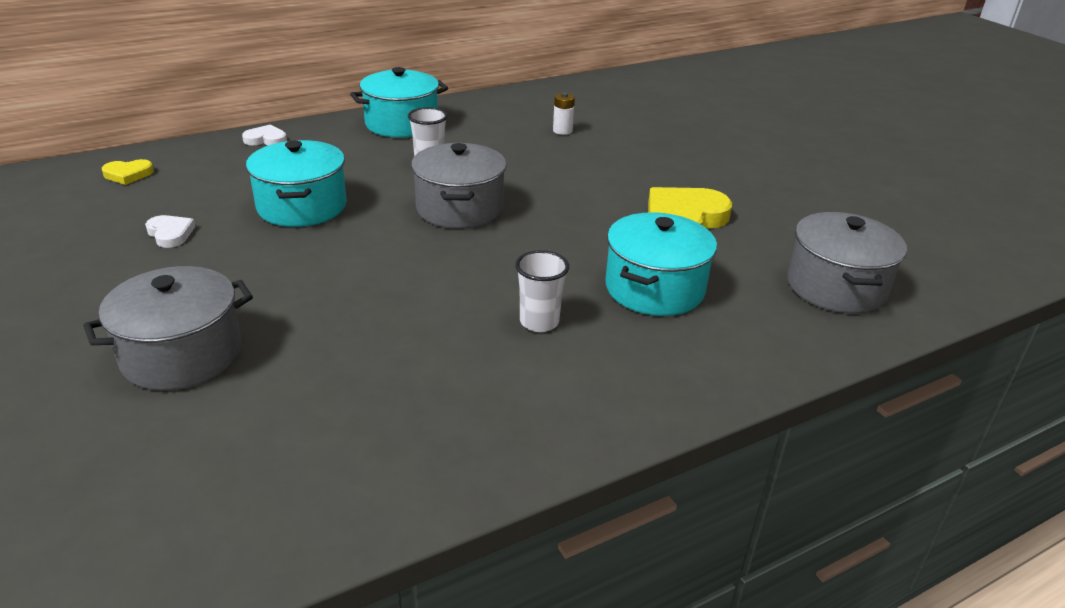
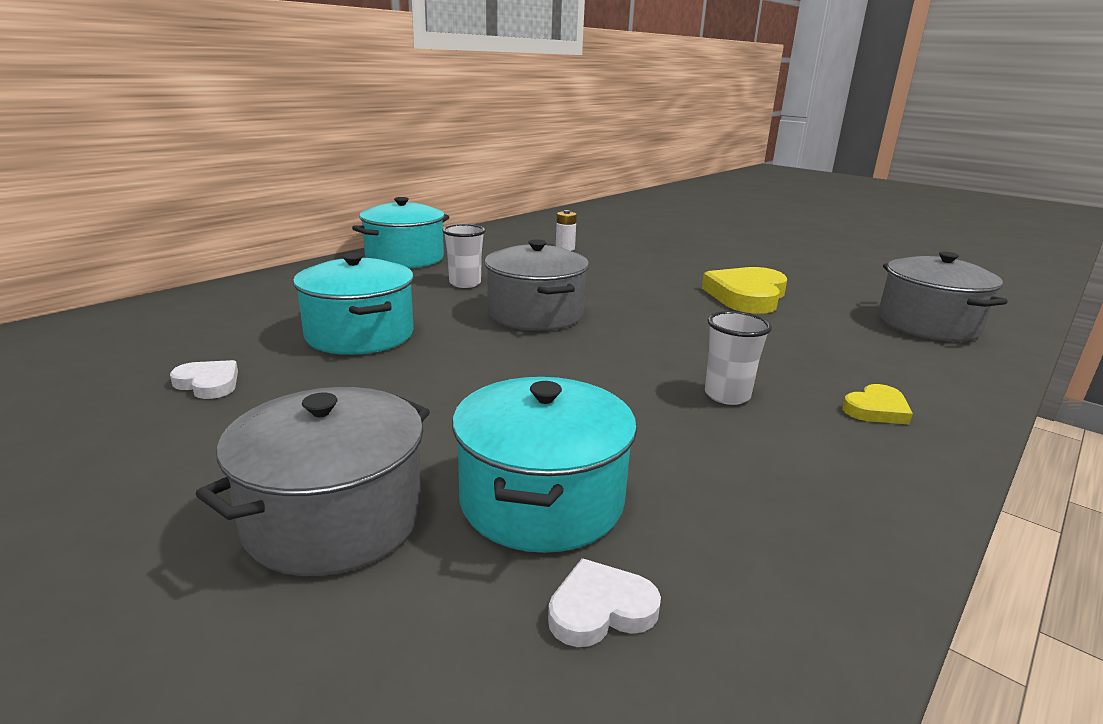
camera: 20 degrees left, 10 degrees down
yellow heart [102,159,154,185] -> yellow heart moved to [842,384,913,424]
white heart [242,125,287,146] -> white heart moved to [548,558,661,647]
turquoise pot [605,212,717,316] -> turquoise pot moved to [452,377,637,553]

